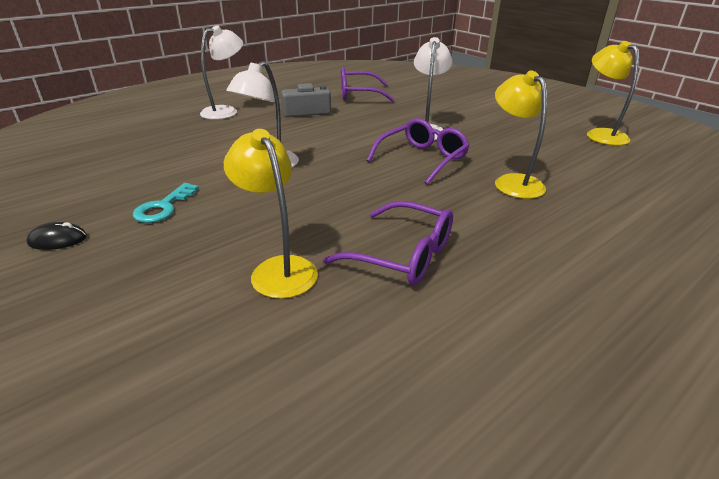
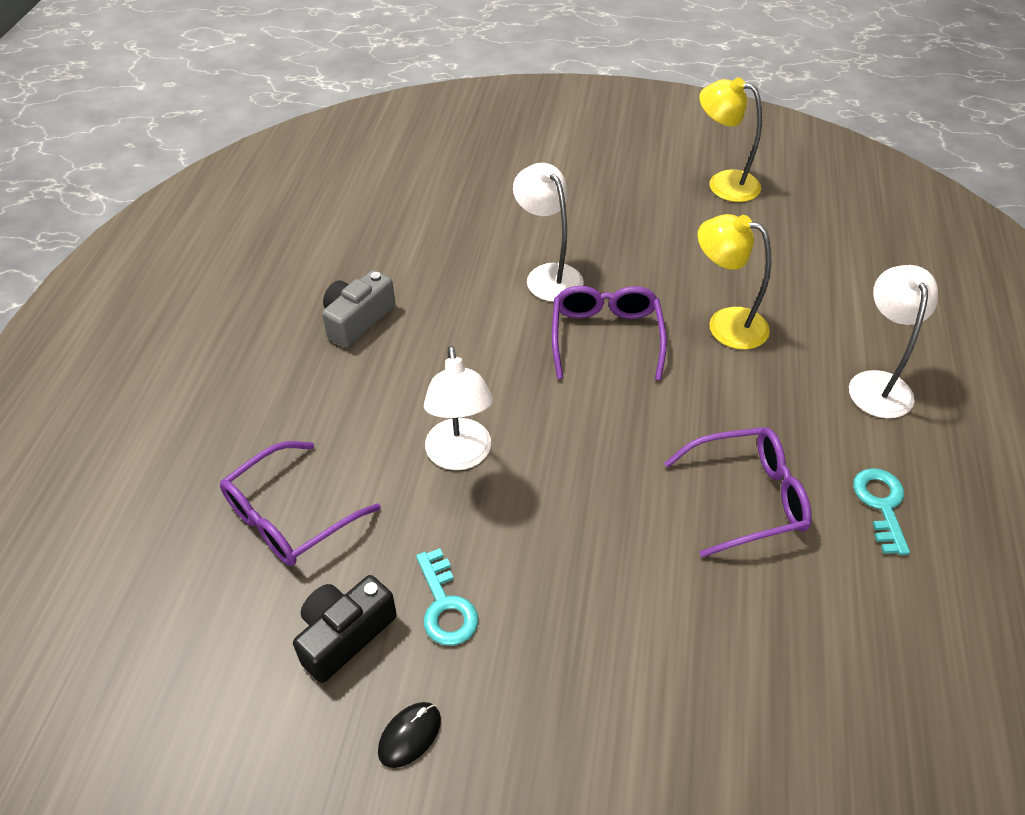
camera: 40 degrees left, 15 degrees up
white lamp [200,25,243,120] -> white lamp moved to [849,265,938,419]
yellow lamp [224,129,318,299] -> none
purple glasses [341,67,395,102] -> purple glasses moved to [220,441,381,566]
none -> black camera [293,575,397,683]
none -> turquoise key [853,468,910,555]

